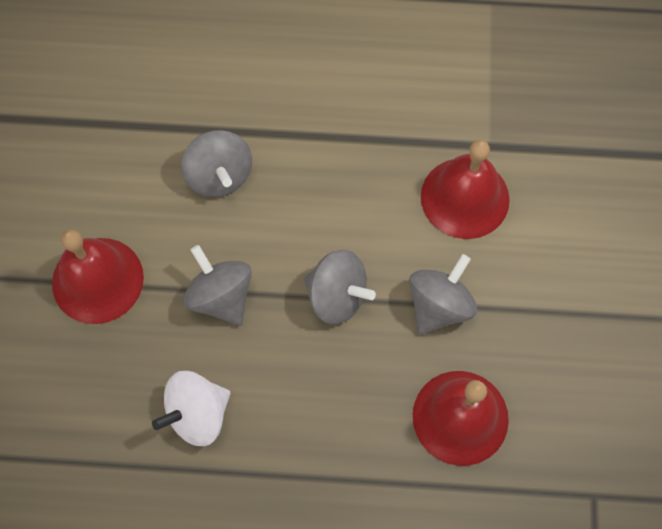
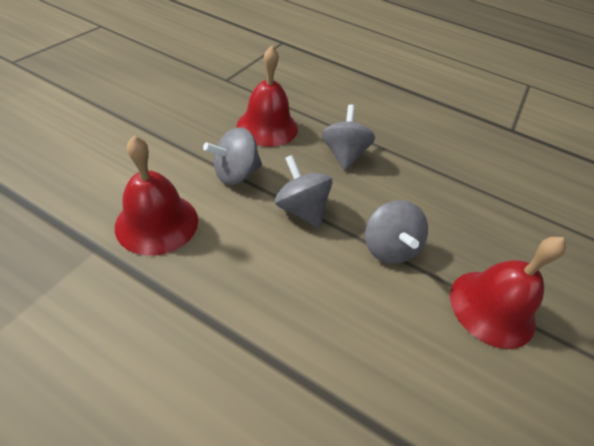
camera: 160 degrees left, 20 degrees down
white spinning top [152,371,231,446] -> none
grey spinning top [181,130,252,197] -> grey spinning top moved to [322,104,375,171]

